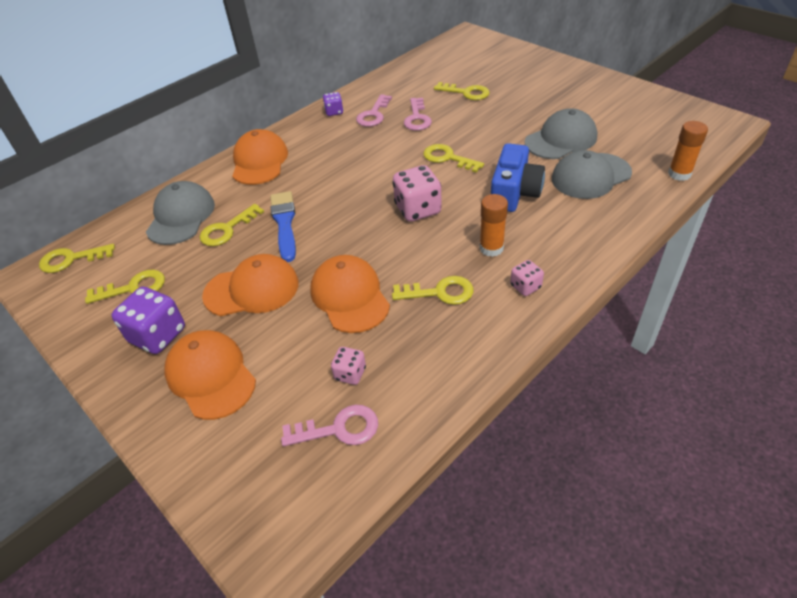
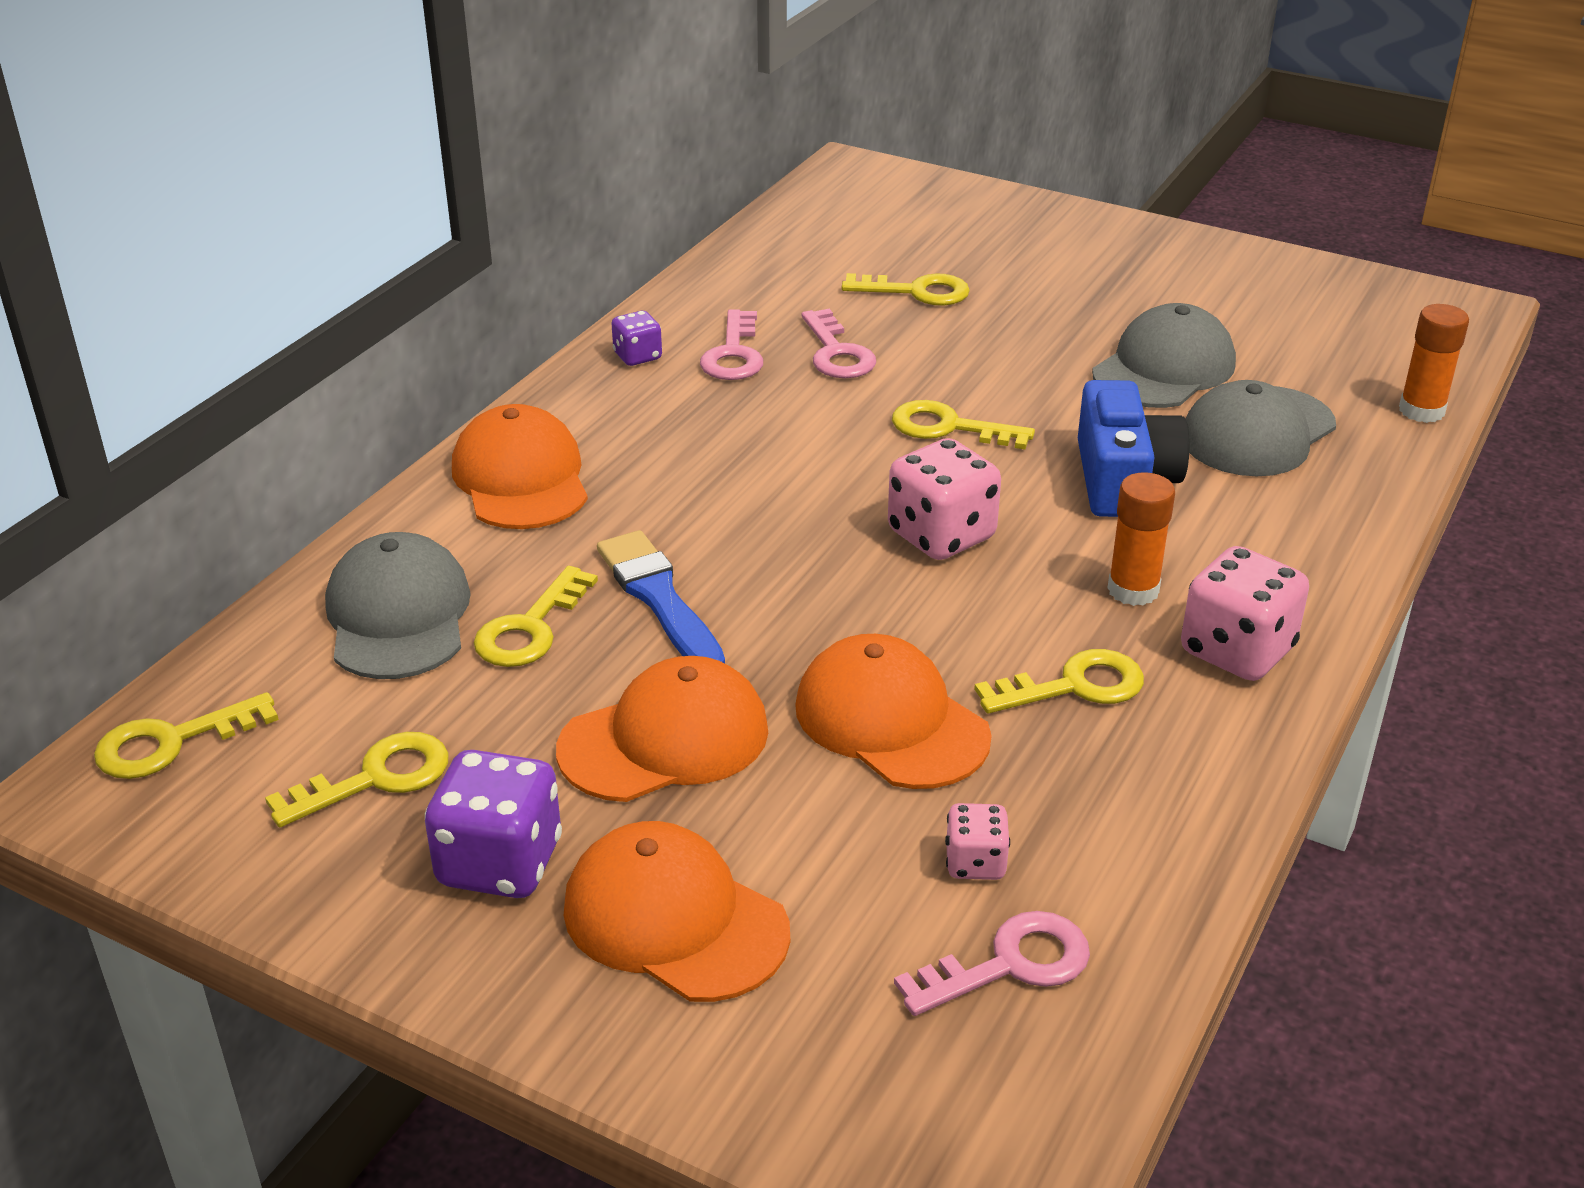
camera: 20 degrees left, 10 degrees down
pink dice [510,260,544,296] -> pink dice [1181,546,1309,681], size x1.83

